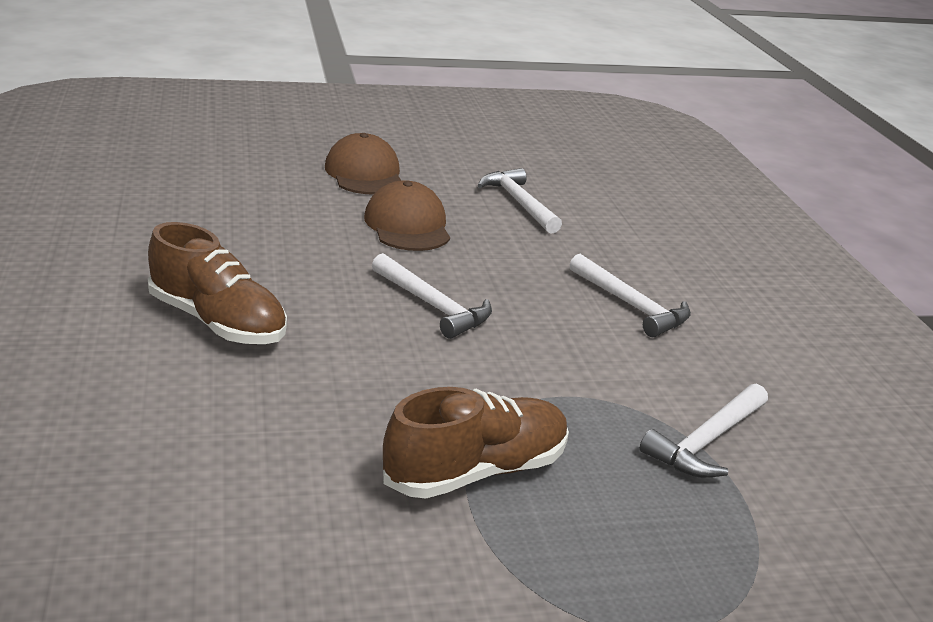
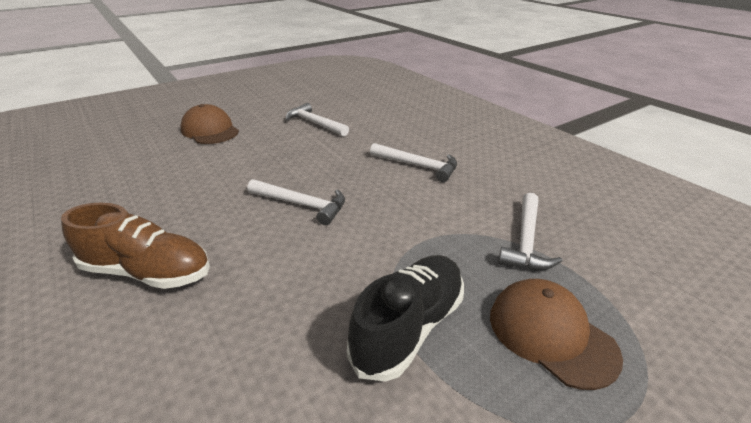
camera: 20 degrees left, 5 degrees up
brown cap [364,180,450,251] -> brown cap moved to [490,279,623,390]
brown shoe [383,387,569,499] -> black shoe [347,255,464,382]

